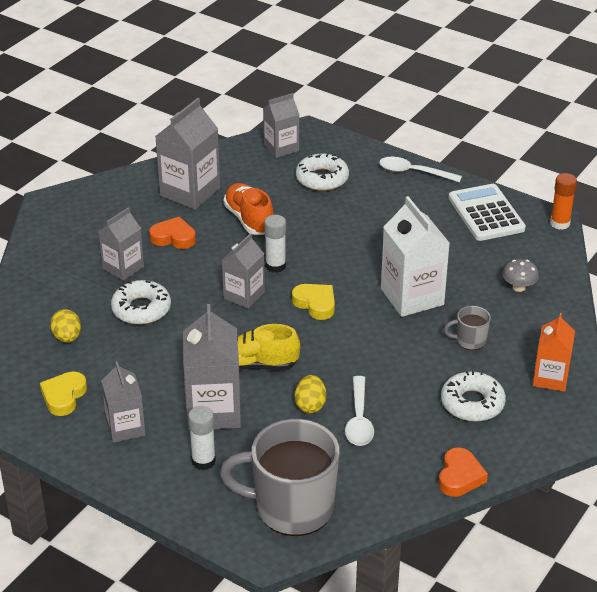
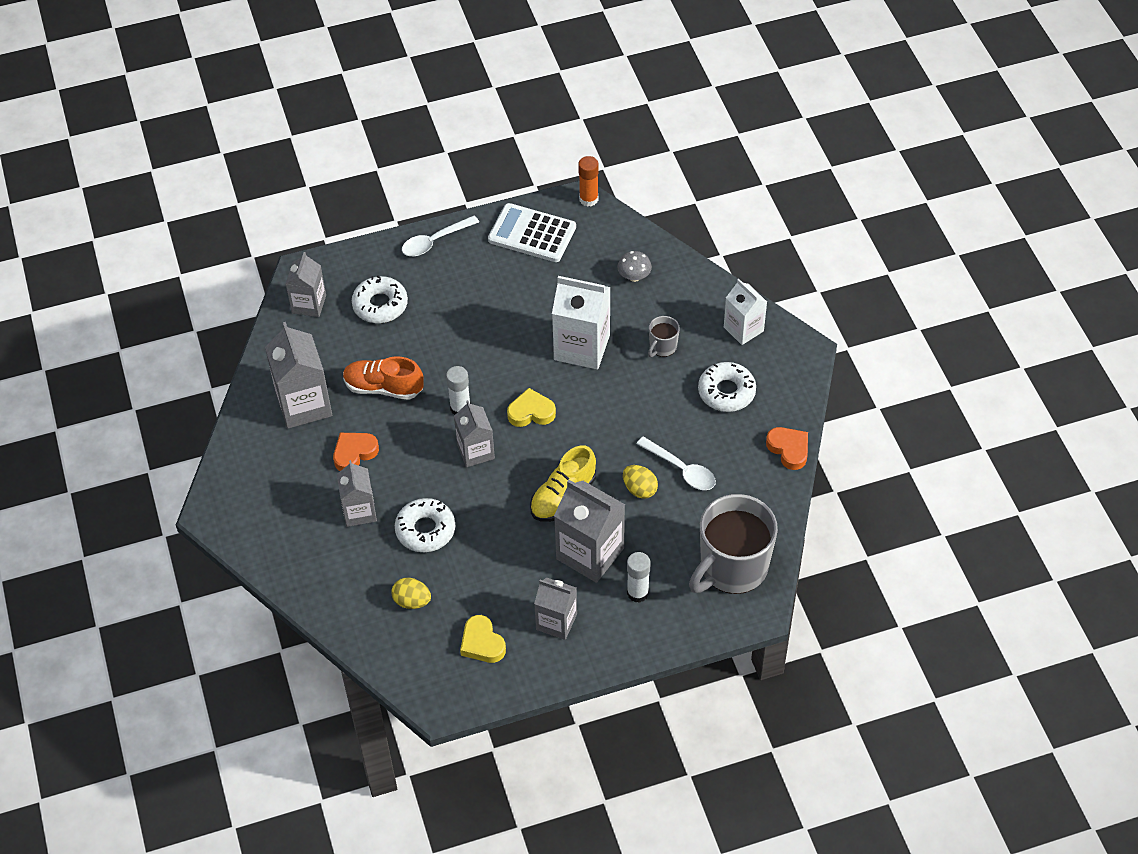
camera: 50 degrees left, 15 degrees up
orange carton [533,313,575,392] -> white carton [724,279,767,345]

